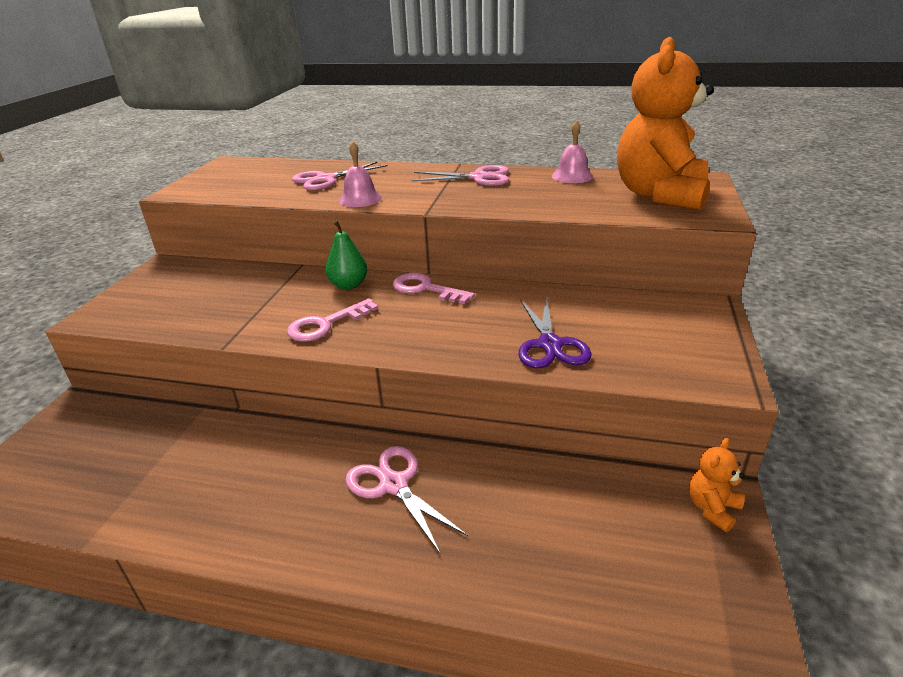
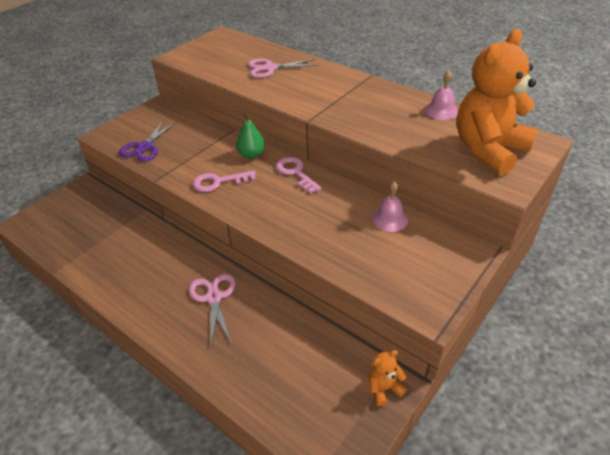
camera: 25 degrees right, 10 degrees up
pink bell [339,141,382,207] -> pink bell moved to [372,182,408,232]
pink scissors [412,165,509,186] -> none
purple scissors [518,297,592,368] -> purple scissors moved to [119,120,177,161]

